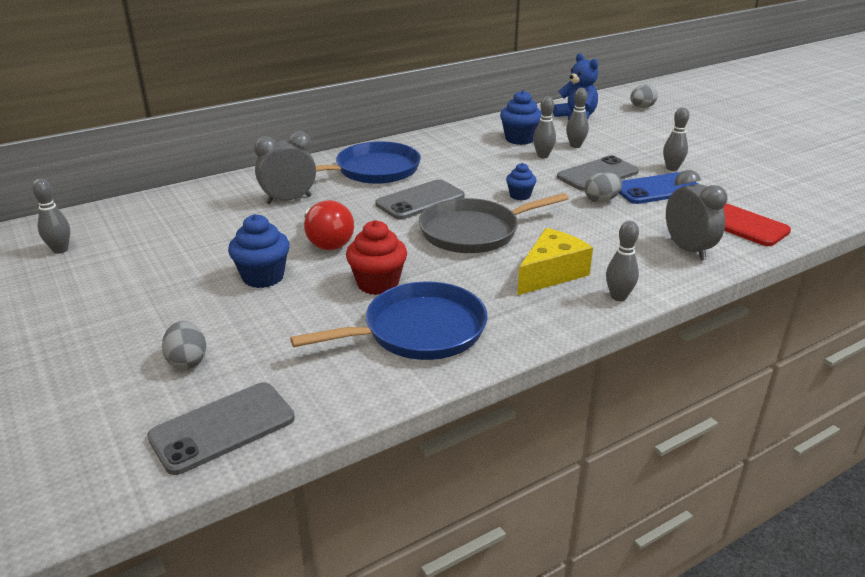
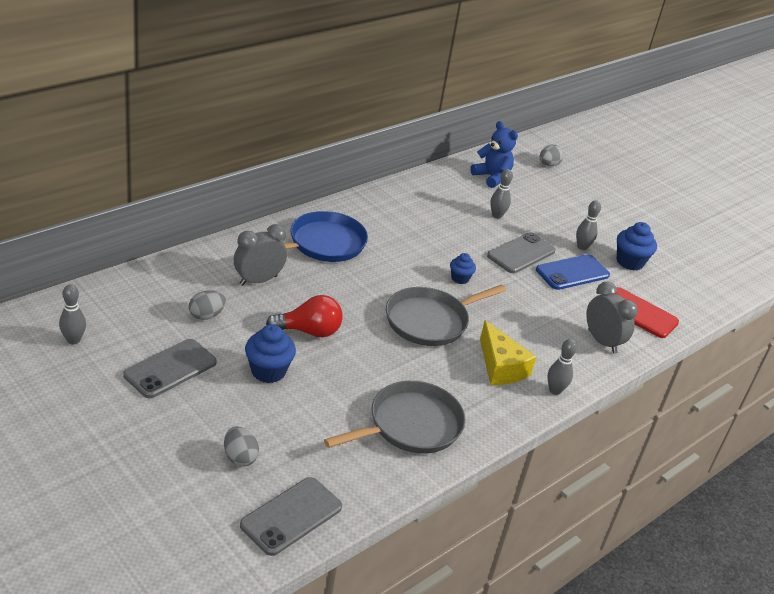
camera: 15 degrees left, 5 degrees up
blue pan [290,282,488,360] -> grey pan [324,381,466,453]
red light bulb [304,200,354,250] -> red light bulb turned 60 degrees counterclockwise [266,295,343,337]
red cupcake [346,220,407,295] -> none
grey phone [376,179,465,219] -> grey phone moved to [123,339,217,398]
blue cupcake [500,90,542,145] -> blue cupcake moved to [617,222,657,270]
yellow cheese [517,228,593,295] -> yellow cheese turned 120 degrees clockwise [480,320,536,385]
grey bowling pin [533,97,556,158] -> none
grey egg [584,172,622,203] -> grey egg moved to [189,290,226,320]

